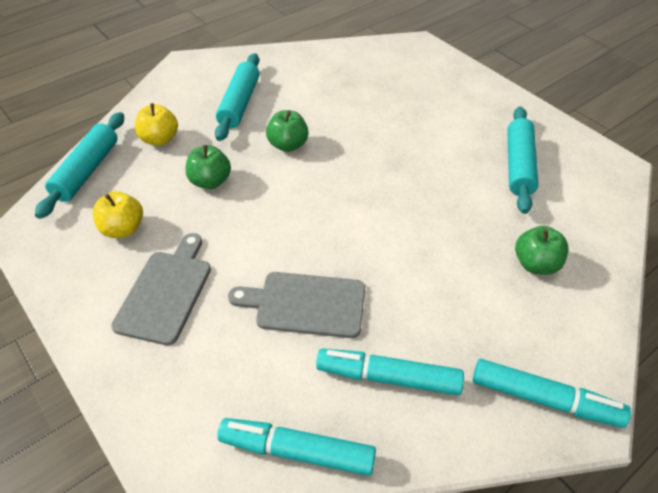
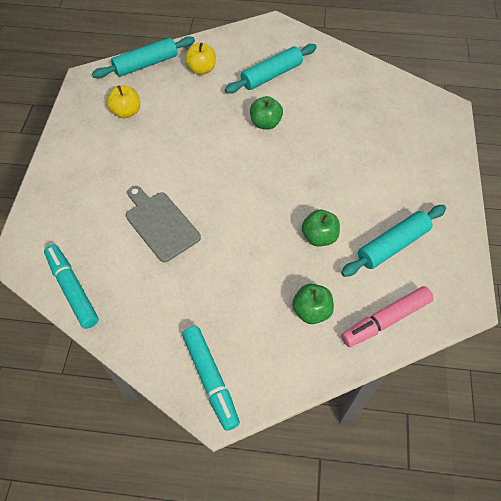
camera: 45 degrees right, 10 degrees up
grey cutting board [111,233,211,345] -> none
green apple [185,145,231,189] -> green apple moved to [302,210,340,247]
turquoise marker [316,348,464,395] -> none
none -> pink marker [341,286,434,347]

